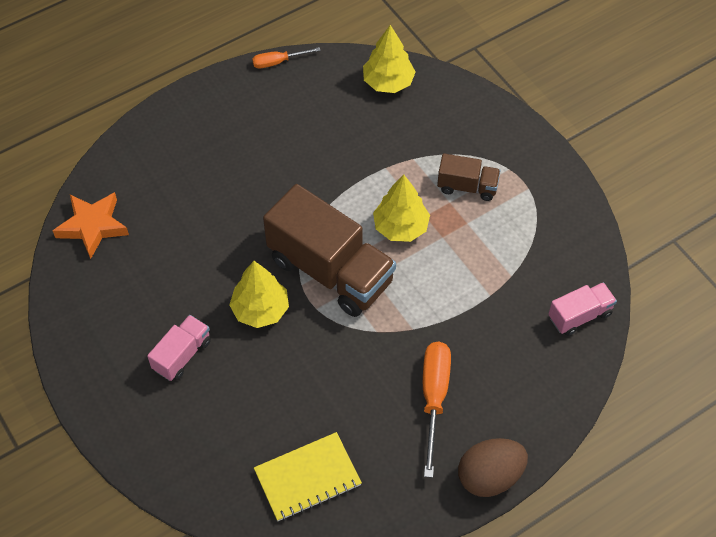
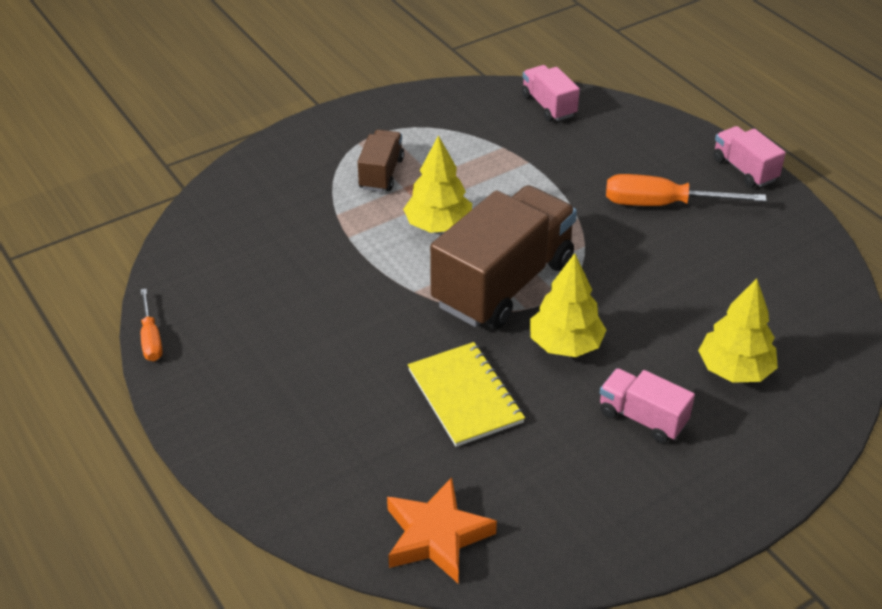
camera: 90 degrees left, 15 degrees down
yellow notebook [254,432,362,521] -> yellow notebook moved to [408,342,525,447]
yellow tree [363,25,416,93] -> yellow tree moved to [698,278,778,383]
brown egg [458,438,528,497] -> pink truck [713,126,786,188]

